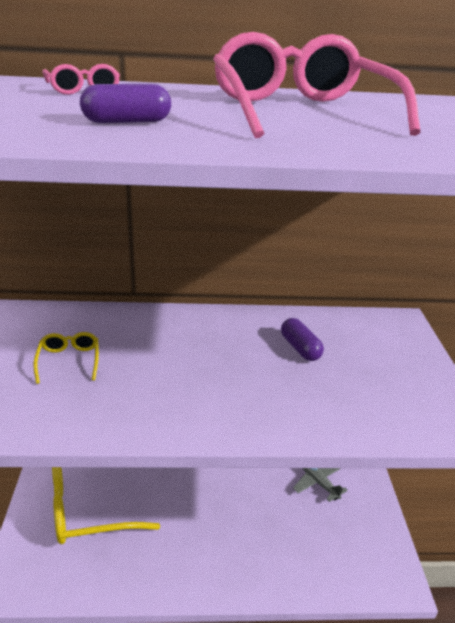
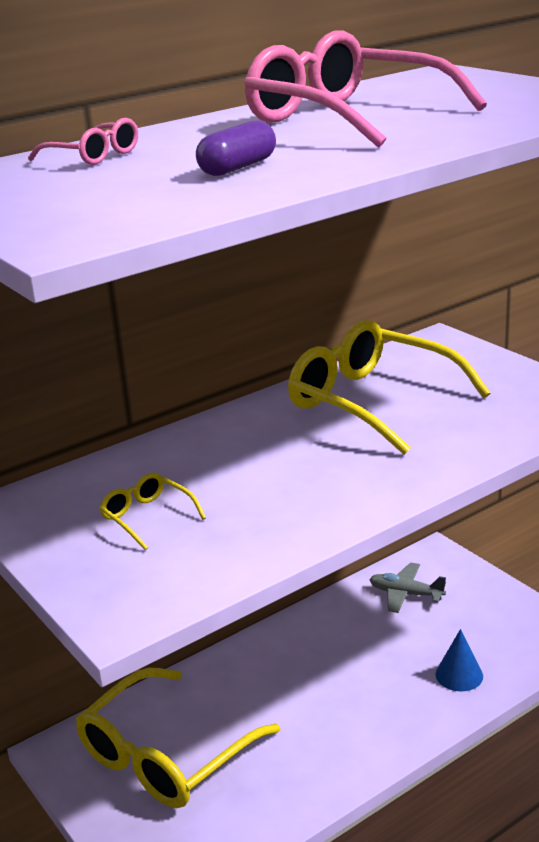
camera: 30 degrees left, 5 degrees down
purple capsule [281,318,324,361] -> yellow glasses [288,320,491,455]
none -> blue cone [436,629,483,691]

